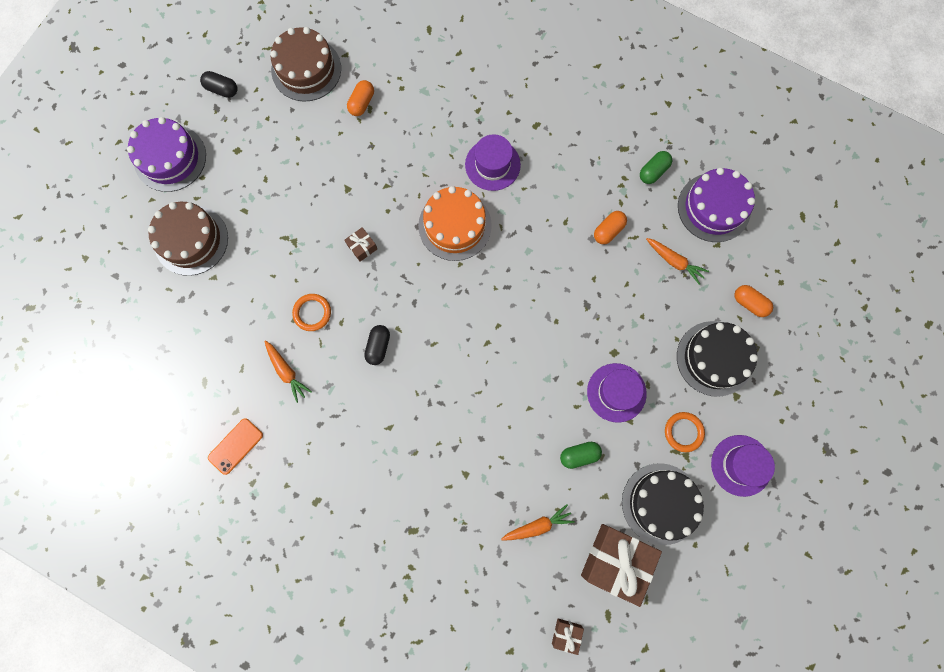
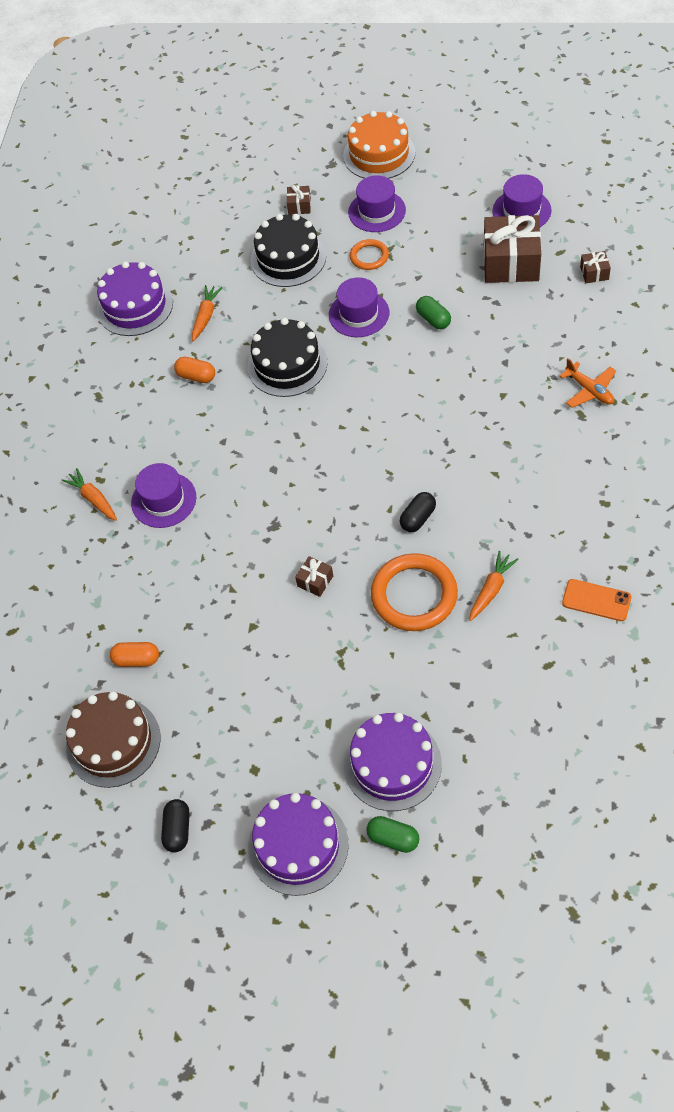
camera: 105 degrees left, 20 degrees down
brown cake [148,202,228,276] -> purple cake [344,713,442,811]
orange ring [292,294,331,331] -> orange ring [371,553,458,631], size x1.85
black capsule [364,325,390,365] -> black capsule turned 45 degrees counterclockwise [400,492,436,532]
orange cake [418,186,492,261] -> orange cake moved to [343,111,415,178]
orange carrot [501,504,575,540] -> orange carrot moved to [62,468,117,521]
black cake [622,463,704,545] -> black cake moved to [247,318,327,397]
green capsule [640,151,672,184] -> green capsule moved to [366,816,419,853]
orange capsule [734,285,773,317] -> none
none -> brown gift [287,185,311,215]
none -> purple hat [493,174,551,227]
none -> orange plane [560,358,616,408]

